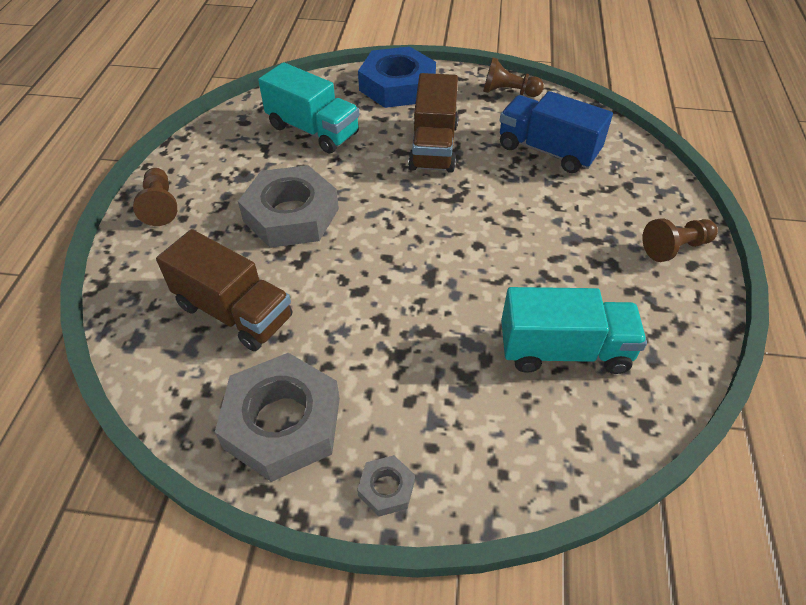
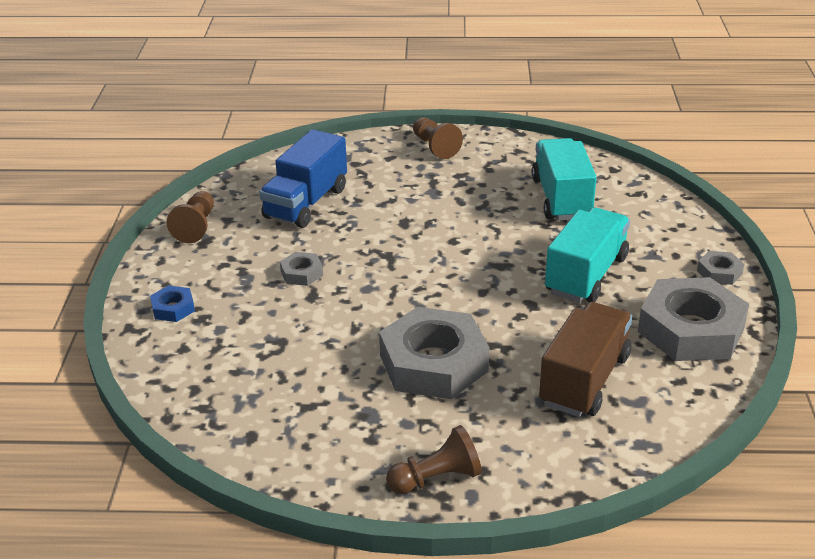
camera: 95 degrees left, 15 degrees down
turquoise truck [258,62,359,153] -> turquoise truck moved to [545,207,630,303]
blue nut [358,46,436,108] -> blue nut [150,285,195,322], size x0.44
brown truck [408,73,458,173] -> grey nut [280,252,323,286]

